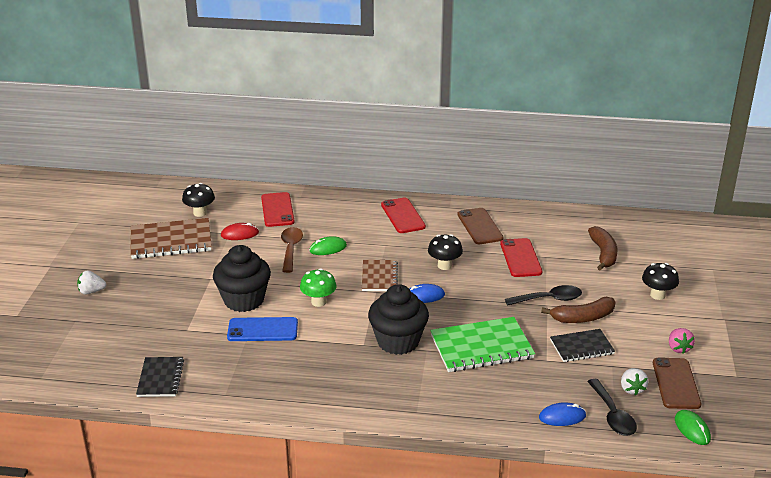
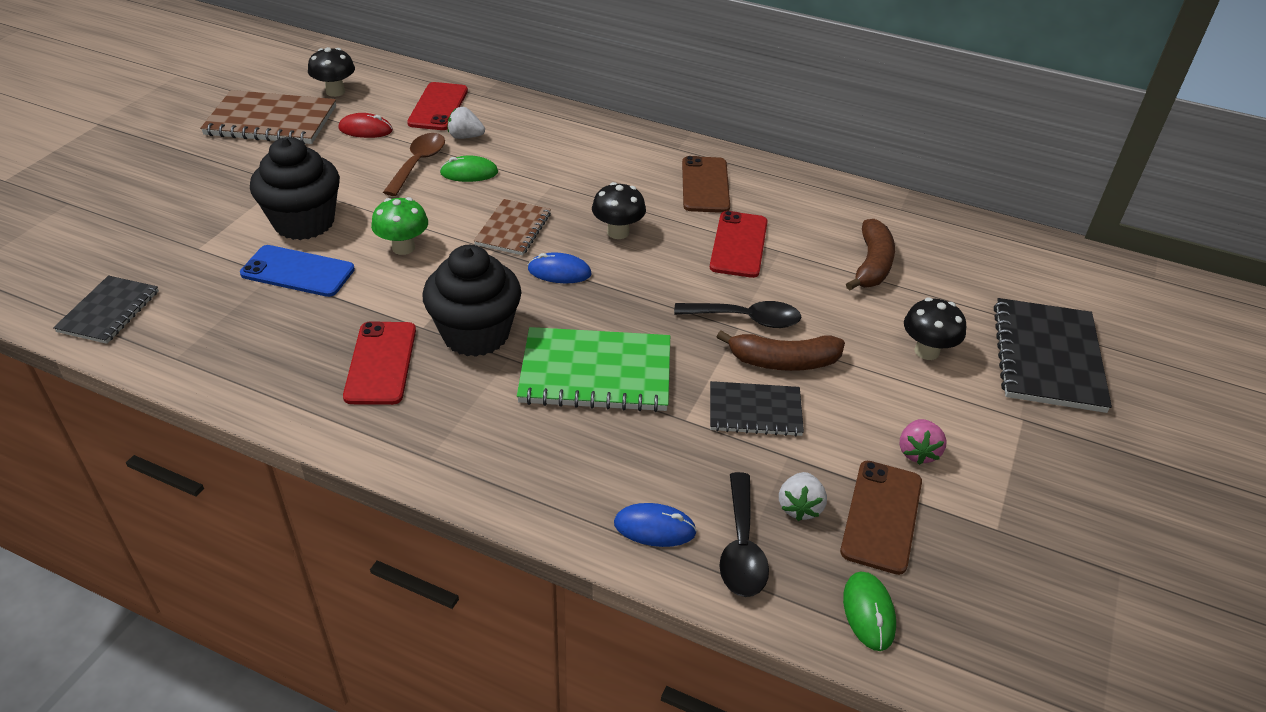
camera: 15 degrees right, 10 degrees up
white strawberry [77,270,106,295] -> white strawberry moved to [448,107,485,139]
red phone [381,198,426,233] -> red phone moved to [343,322,416,405]
none -> black notebook [994,298,1112,413]

